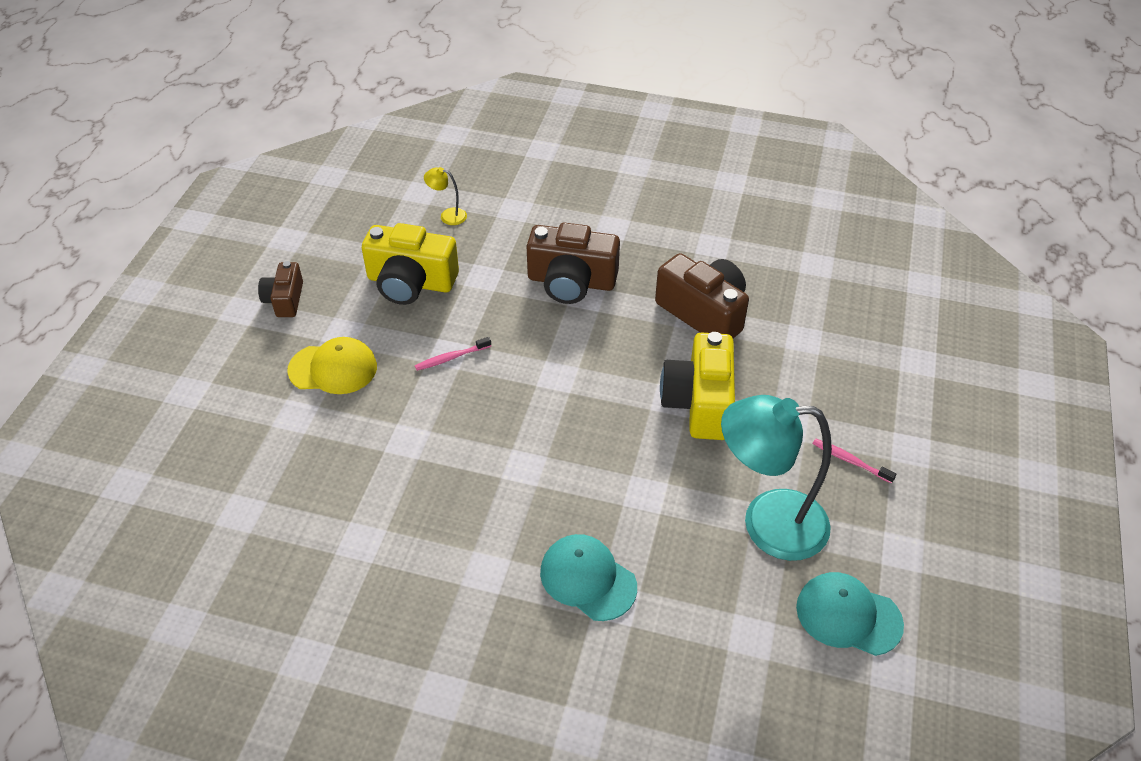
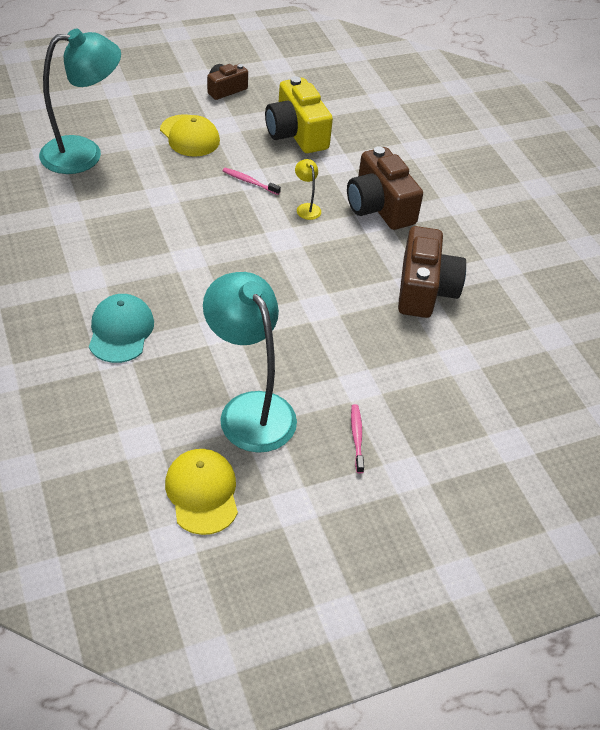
camera: 50 degrees right, 0 degrees up
yellow lamp [424,167,467,225] -> yellow lamp moved to [295,159,321,220]
yellow camera [660,332,735,440] -> none
turquoise cap [796,572,904,656] -> yellow cap [165,449,238,535]
none -> turquoise lamp [39,29,121,174]

